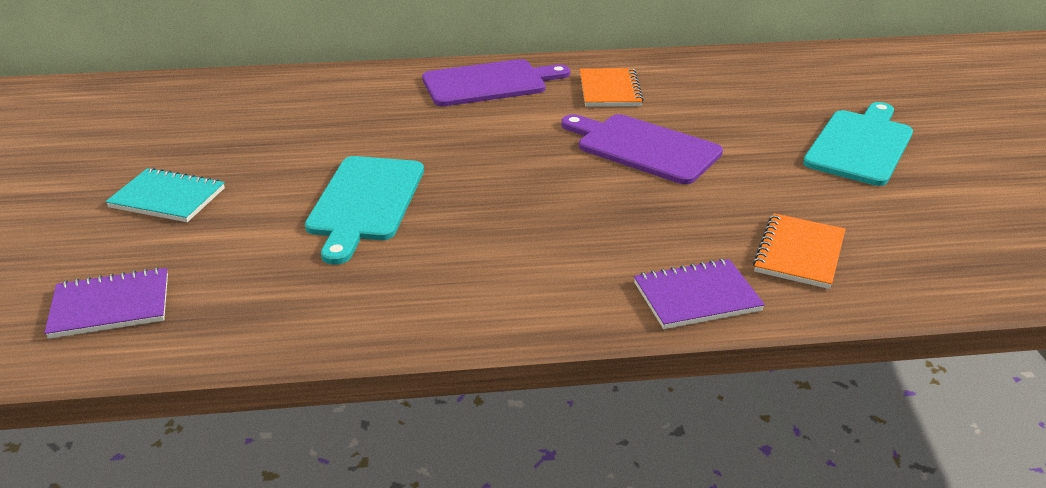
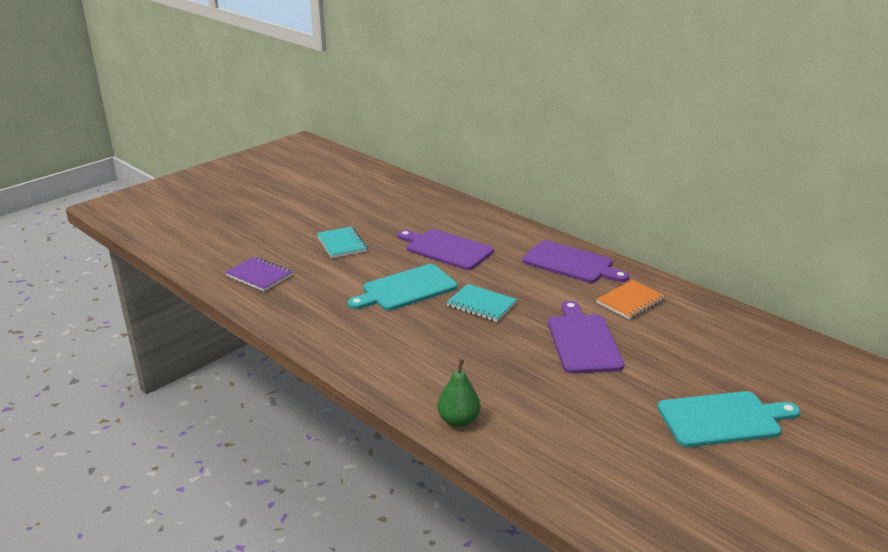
camera: 50 degrees right, 5 degrees down
purple notebook [634,259,765,329] -> green pear [437,359,481,427]
orange notebook [753,213,845,289] -> none
none -> purple cutting board [397,229,494,270]
none -> turquoise notebook [446,284,517,322]

